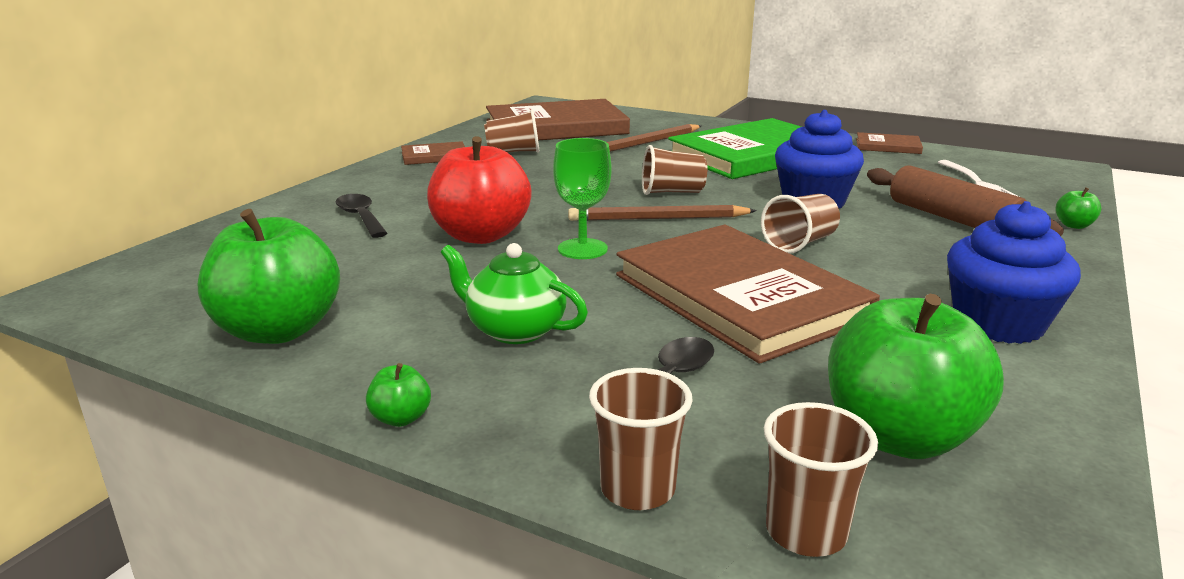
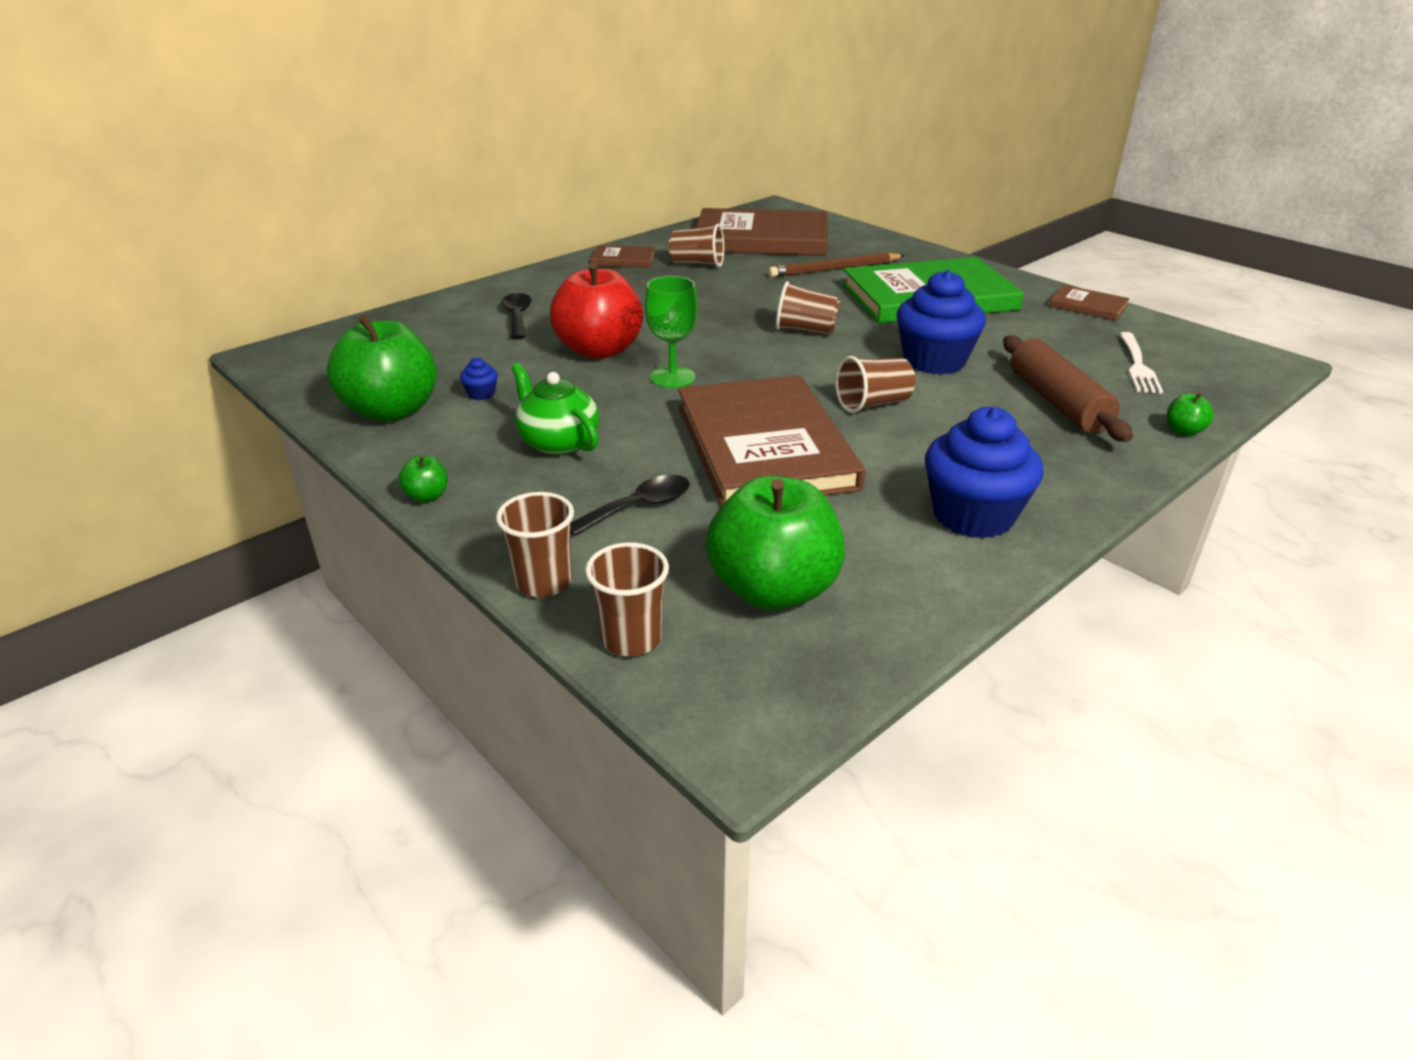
camera: 20 degrees right, 10 degrees up
brown pencil [568,205,757,221] -> none
none -> blue cupcake [460,357,498,400]

